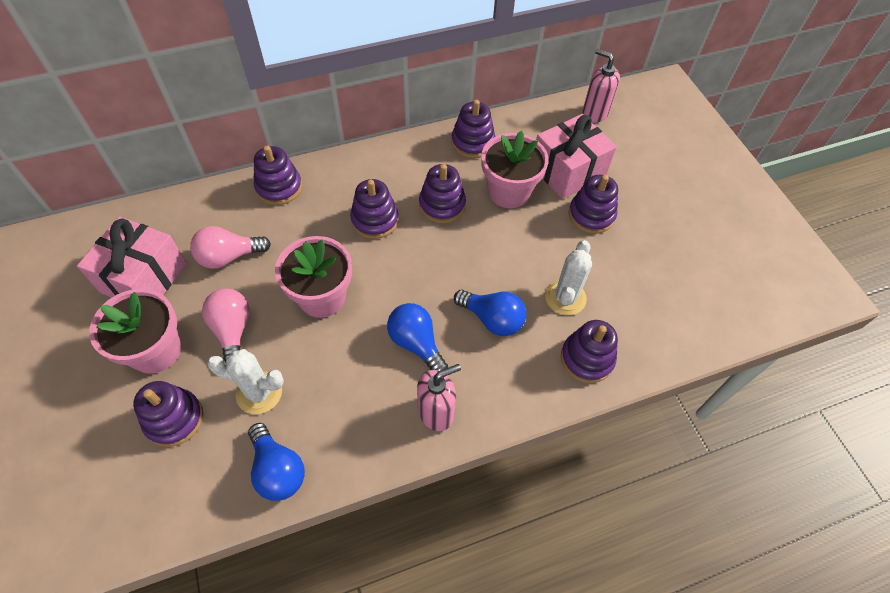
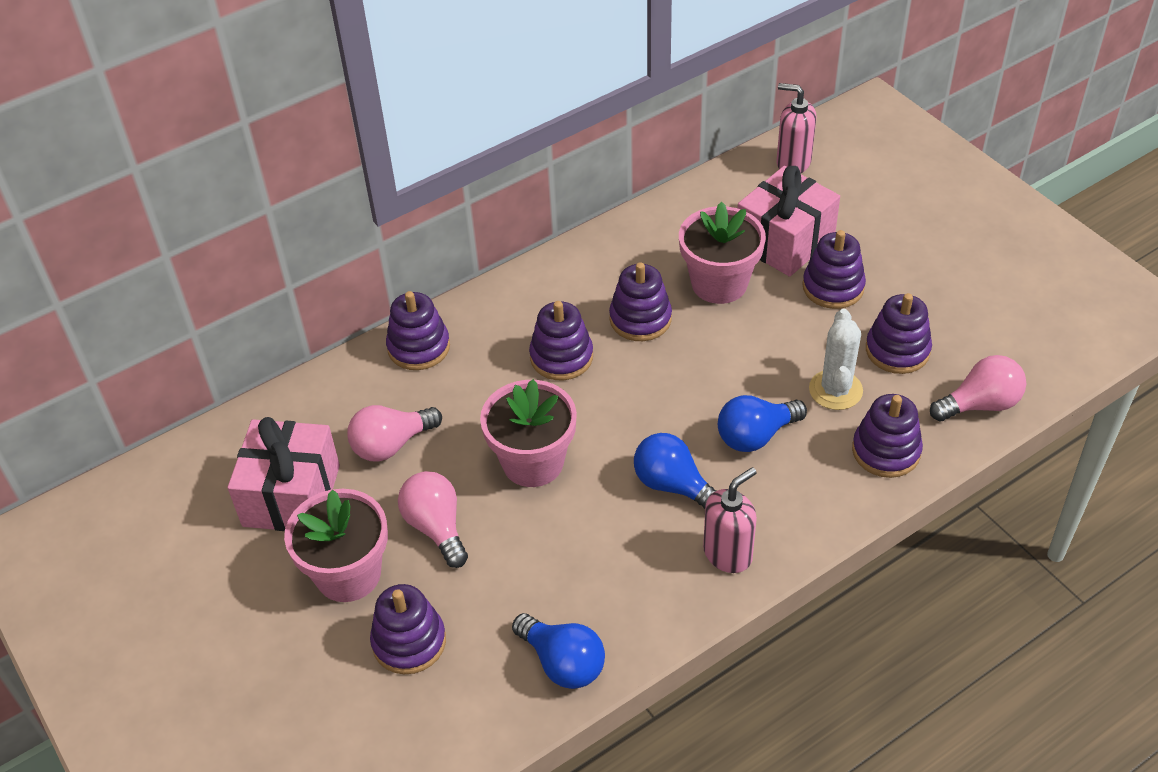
camera: 10 degrees left, 10 degrees down
white cactus [207,349,284,414] -> none
purple stacking toy [451,100,495,158] -> purple stacking toy moved to [866,293,932,374]
blue light bulb [454,290,526,336] -> blue light bulb turned 135 degrees clockwise [718,395,807,452]
none -> pink light bulb [930,355,1026,421]

